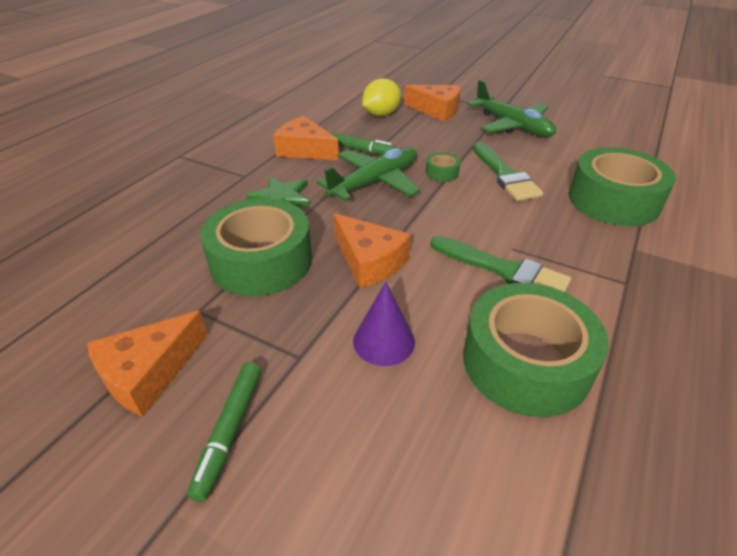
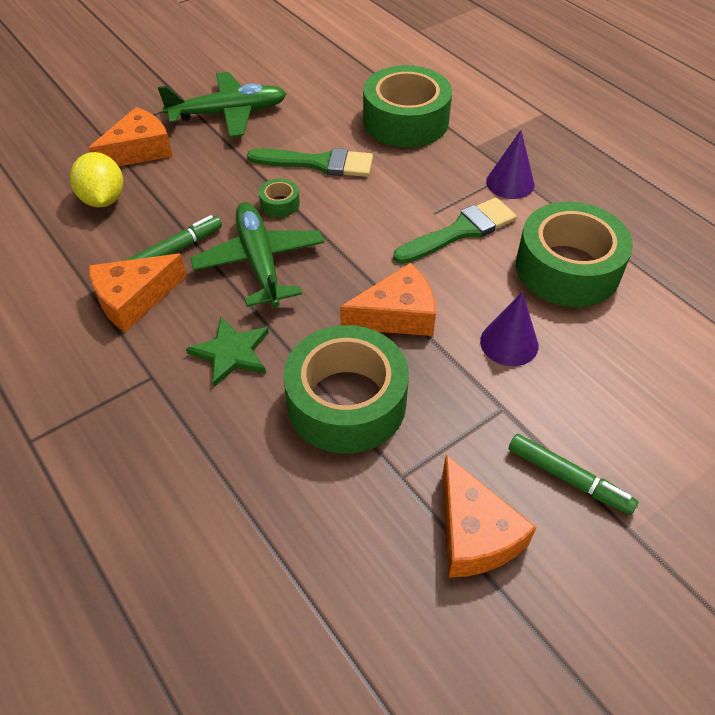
camera: 65 degrees left, 10 degrees up
none -> purple cone [486,130,534,199]

